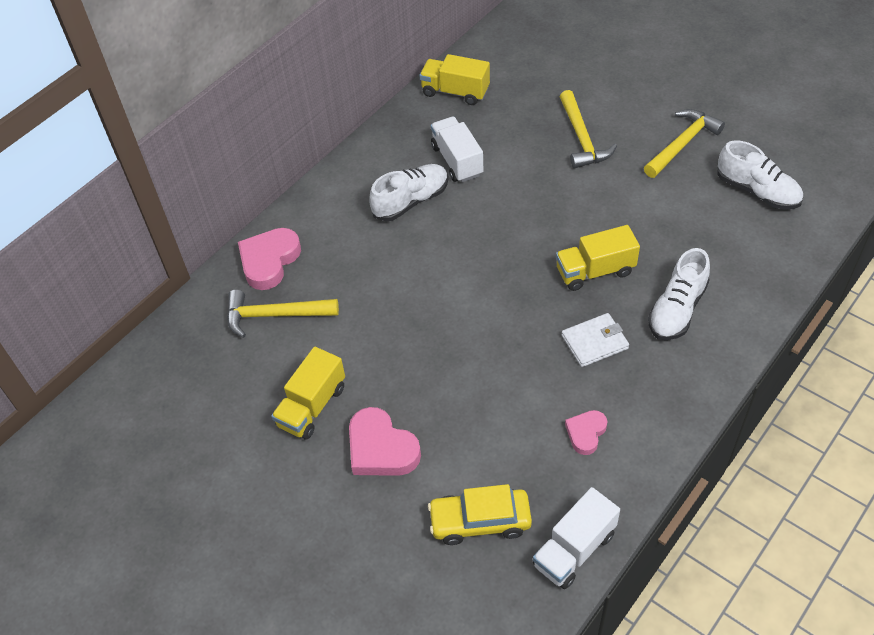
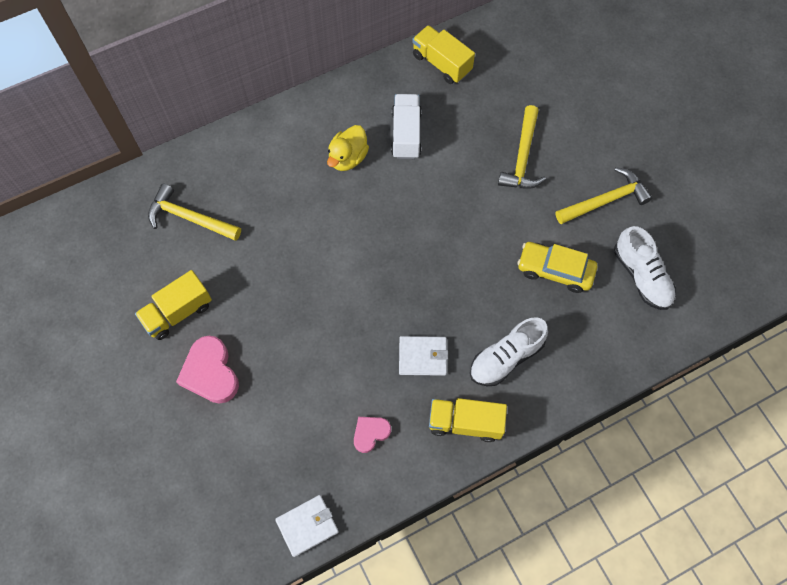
camera: 20 degrees right, 15 degrees up
pink heart [238,228,301,290] -> none
white shoe [369,164,448,221] -> yellow duck [327,125,369,171]
yellow car [428,484,532,545] -> yellow car moved to [517,242,597,293]
white truck [533,487,620,589] -> white wallet [275,495,339,557]
yellow truck [556,225,640,291] -> yellow truck moved to [429,398,507,442]

